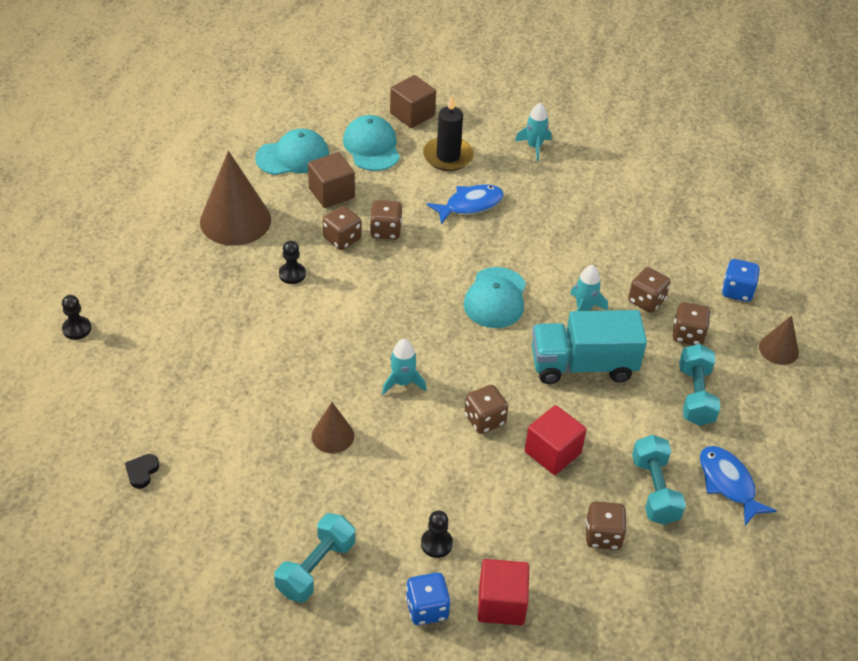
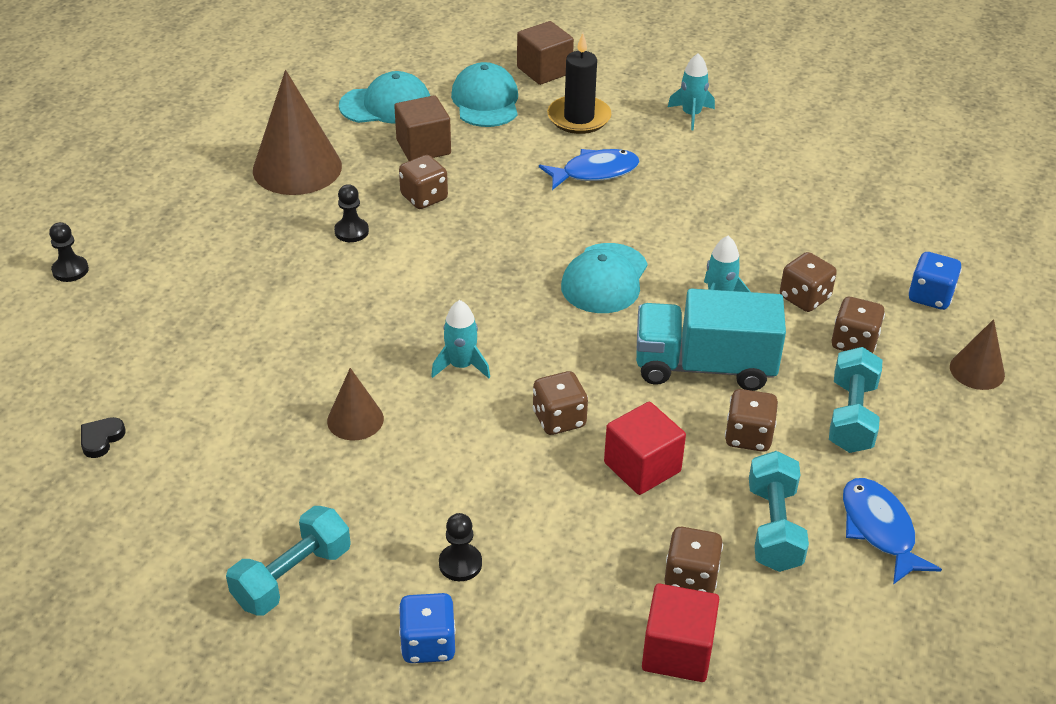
camera: 10 degrees right, 5 degrees down
brown dice [370,200,402,240] -> brown dice moved to [725,389,778,452]
red cube [478,559,529,625] -> red cube moved to [642,583,719,682]

